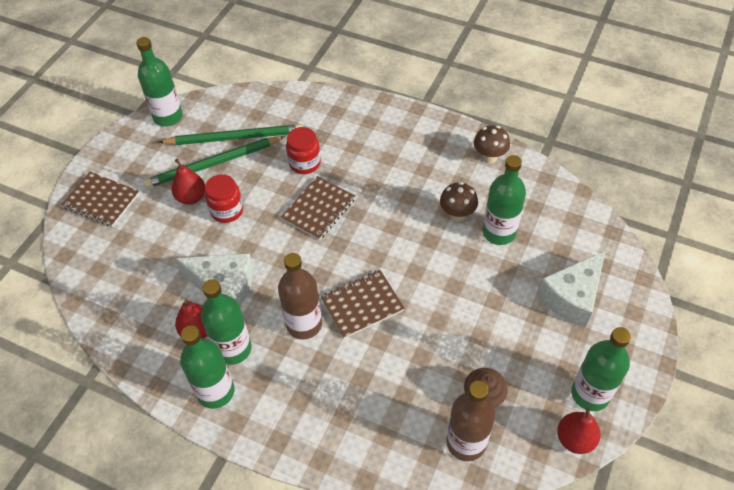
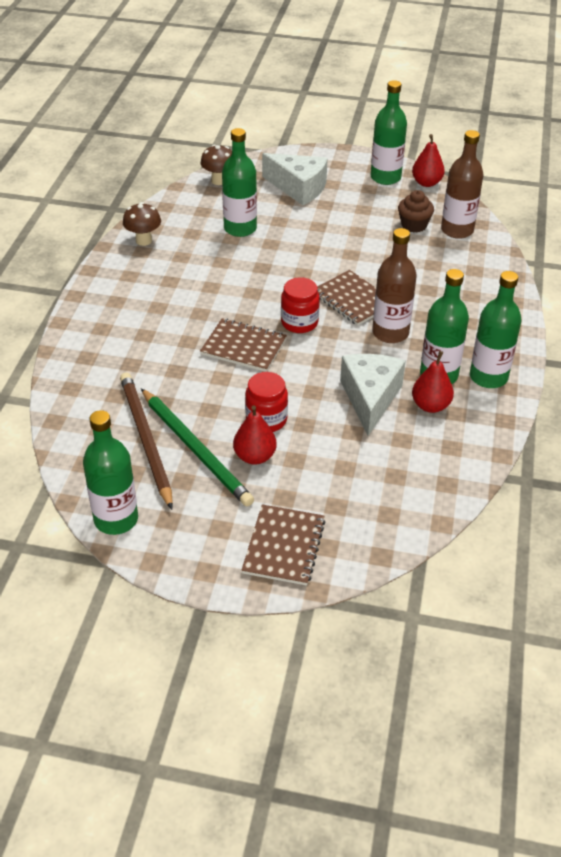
camera: 105 degrees left, 10 degrees down
green pencil [159,124,303,145] -> brown pencil [120,373,173,510]
red jar [286,127,321,174] -> red jar moved to [281,277,320,333]
brown mushroom [440,182,478,222] -> brown mushroom moved to [201,145,232,185]

